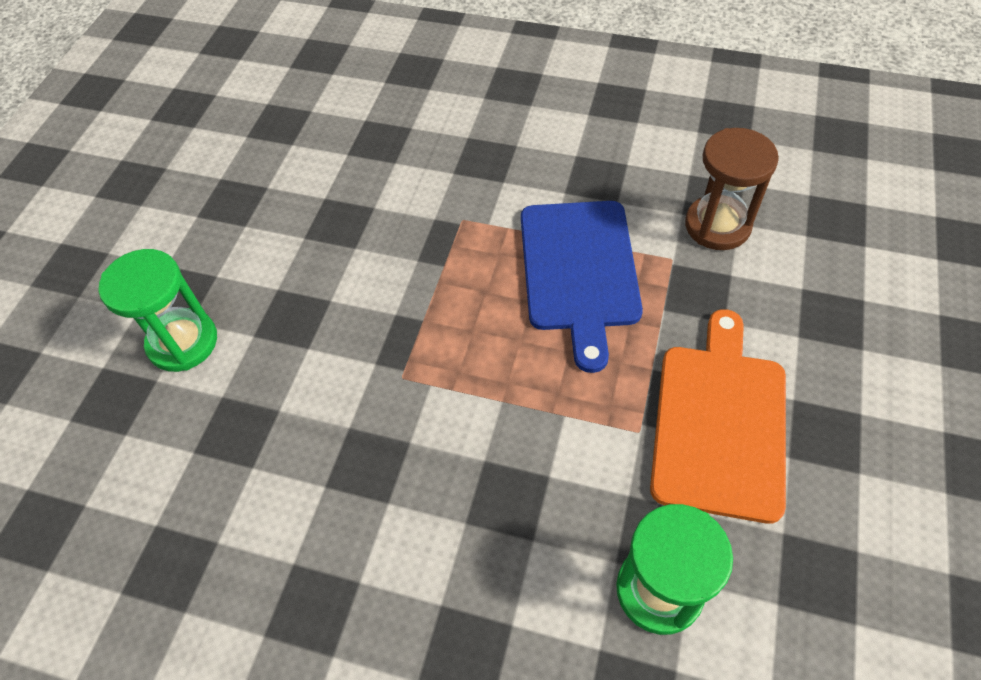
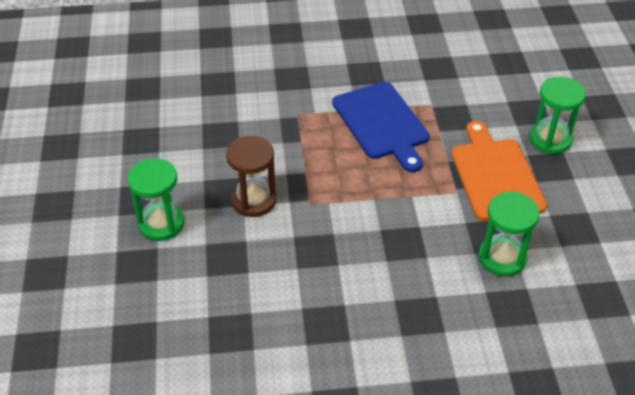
camera: 25 degrees left, 10 degrees down
brown hourglass [685,128,779,250] -> brown hourglass moved to [226,136,276,217]
none -> green hourglass [529,77,586,154]

